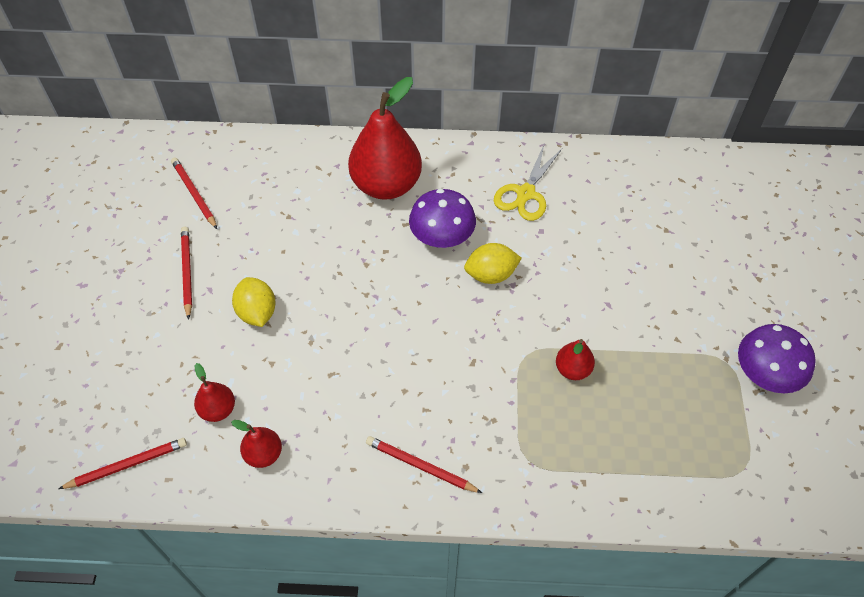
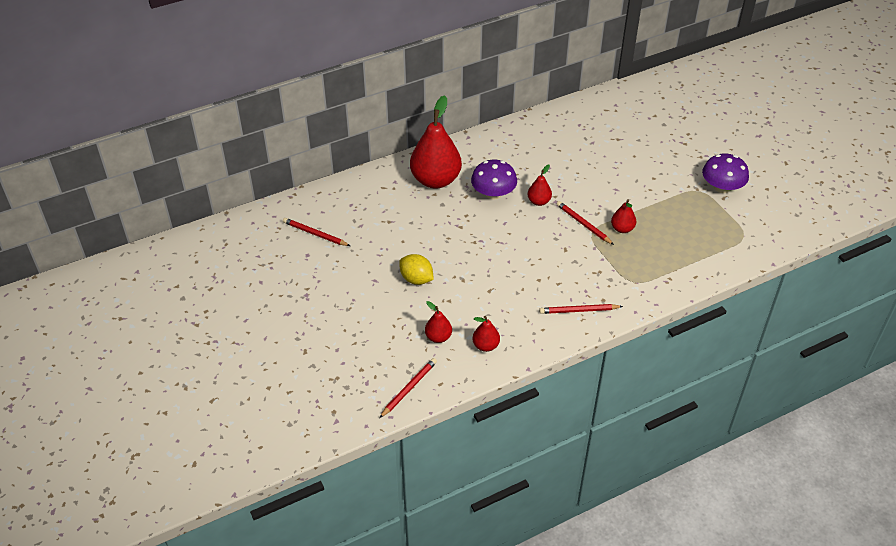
camera: 30 degrees left, 10 degrees down
red pencil [181,227,192,320] -> red pencil moved to [557,201,614,245]
yellow lemon [464,243,522,284] -> red pear [528,165,552,206]
yellow scissors [494,145,562,221] -> none

